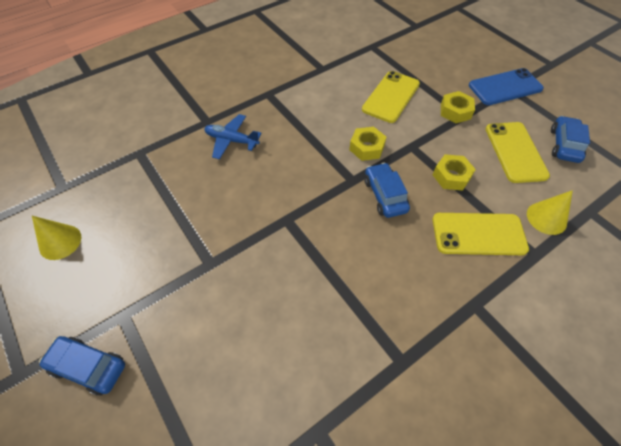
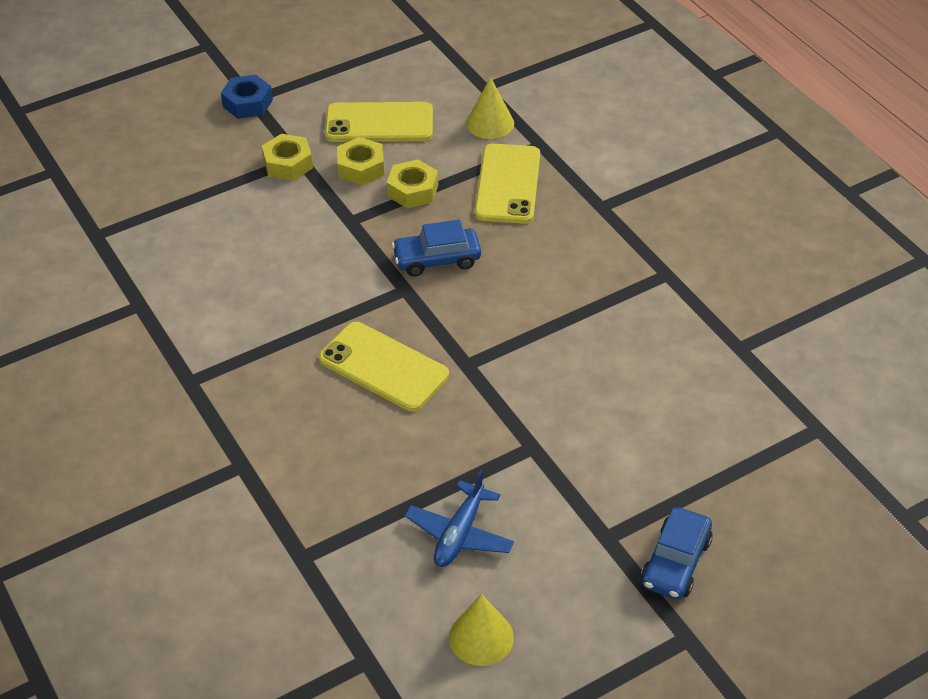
camera: 85 degrees left, 10 degrees down
blue plane [204,114,262,160] -> blue plane moved to [405,469,514,567]
yellow nut [349,127,386,161] -> yellow nut moved to [337,137,384,185]
yellow phone [362,71,420,123] -> yellow phone moved to [319,322,449,411]
blue phone [469,68,544,105] -> blue nut [221,75,273,119]
blue car [551,116,590,163] -> none

